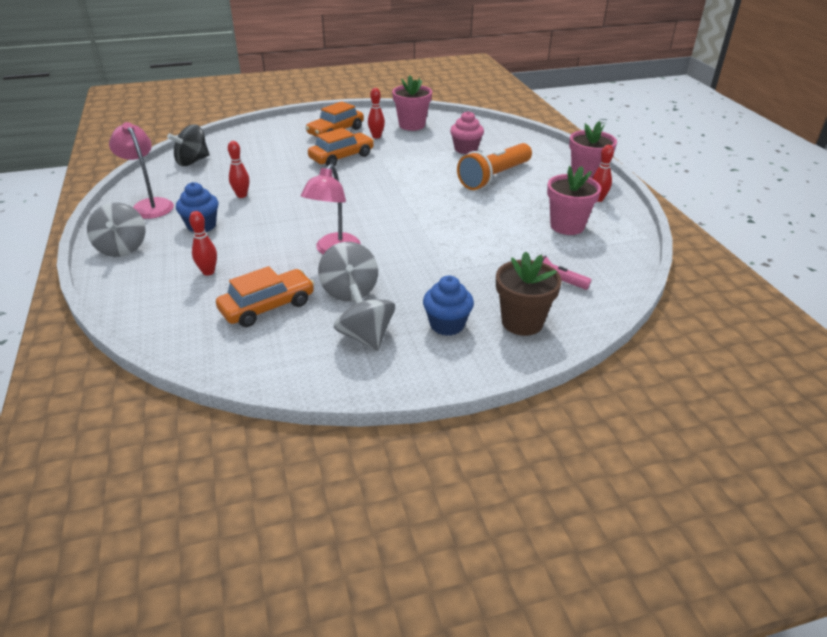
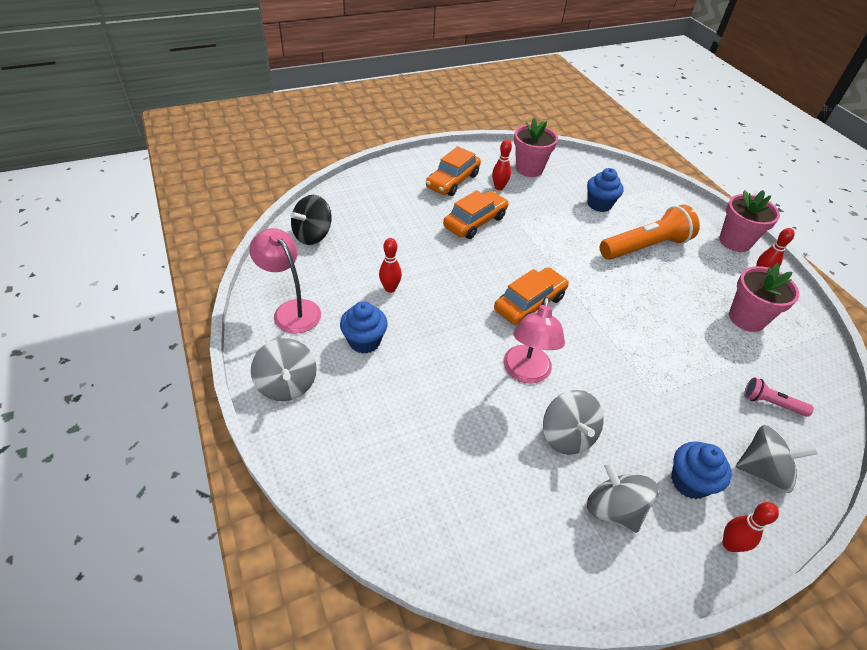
camera: 10 degrees left, 10 degrees up
red bowling pin [189,211,217,276] -> red bowling pin moved to [723,502,779,552]
orange car [216,266,315,327] -> orange car moved to [494,267,569,325]
pink cupcake [450,111,484,154] -> blue cupcake [587,168,624,212]
orange flashlight [457,143,532,190] -> orange flashlight turned 150 degrees counterclockwise [600,205,700,260]
brown flower pot [496,251,562,336] -> grey spinning top [736,425,818,493]

